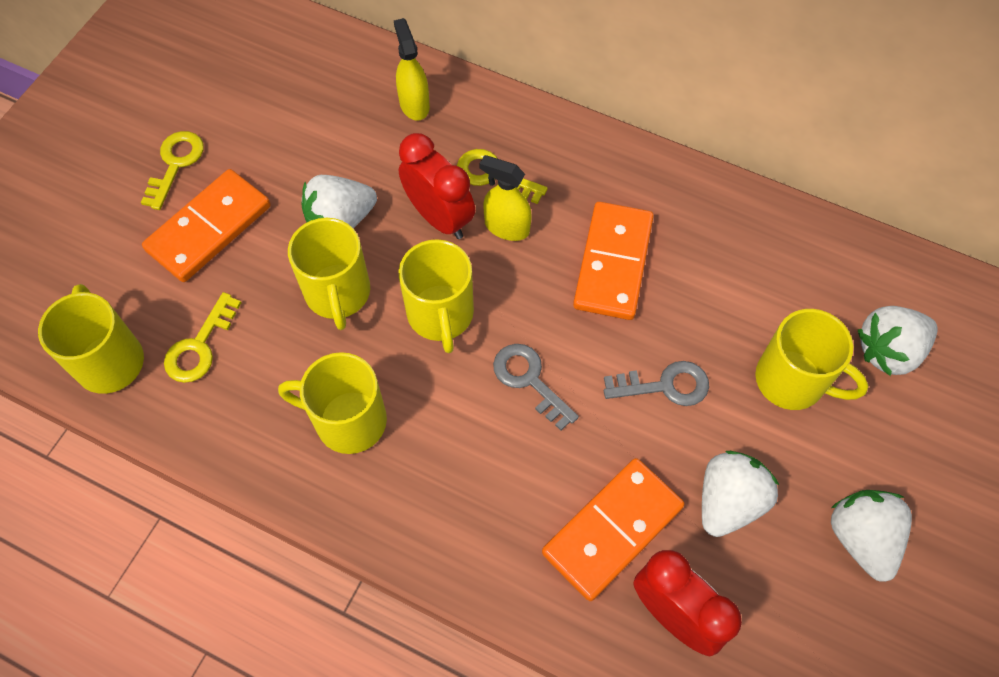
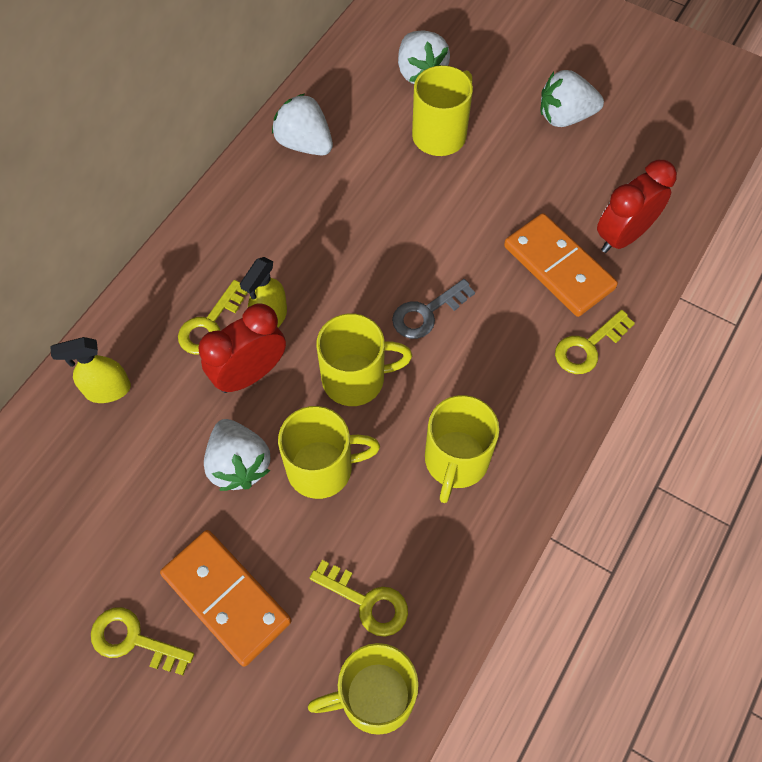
camera: 85 degrees left, 0 degrees up
orange domino [573,202,654,320] -> none
grey key [604,361,709,406] -> none
white strawberry [702,451,779,537] -> white strawberry moved to [272,94,333,155]
none -> yellow key [555,310,635,374]

